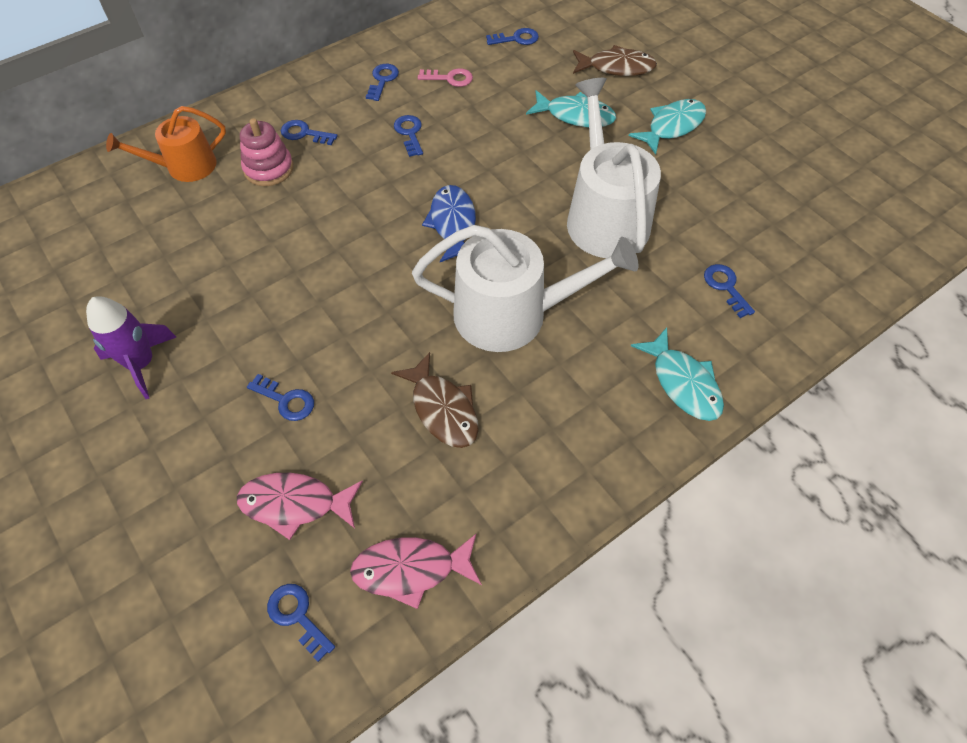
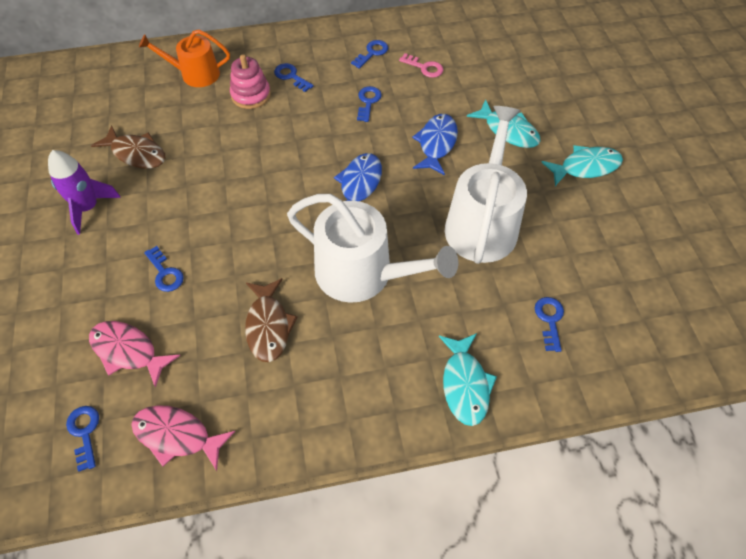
camera: 25 degrees right, 0 degrees up
blue key [486,28,539,45] -> none
brown fish [573,45,657,76] -> brown fish moved to [91,125,166,169]
none -> blue fish [412,114,458,175]

